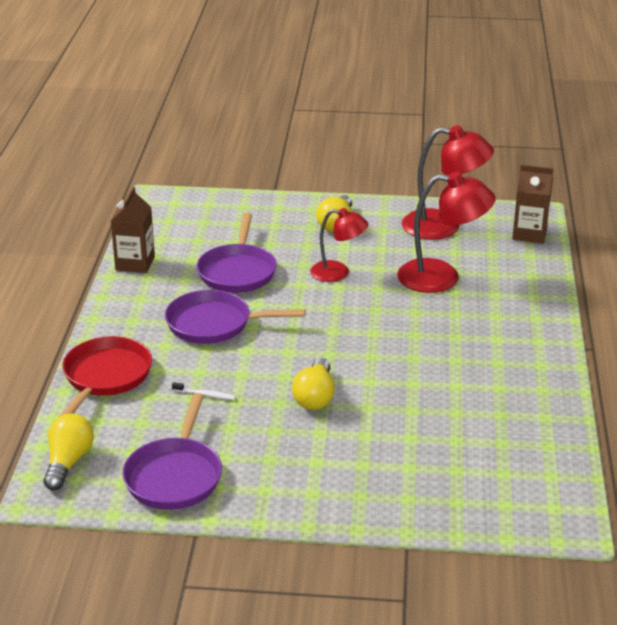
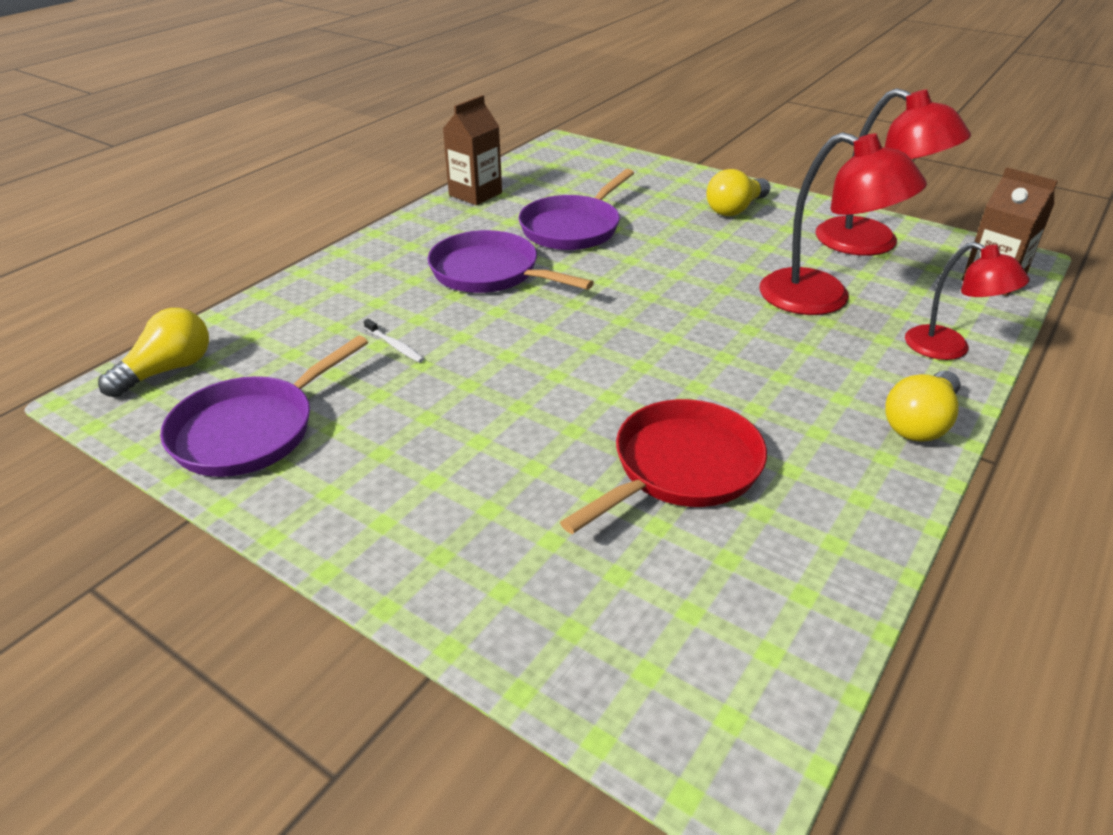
camera: 30 degrees right, 5 degrees up
red pan [59,336,152,417] -> red pan moved to [560,399,767,534]
yellow light bulb [292,358,335,410] -> yellow light bulb moved to [885,370,961,442]
red lamp [310,208,369,282] -> red lamp moved to [905,242,1029,360]

